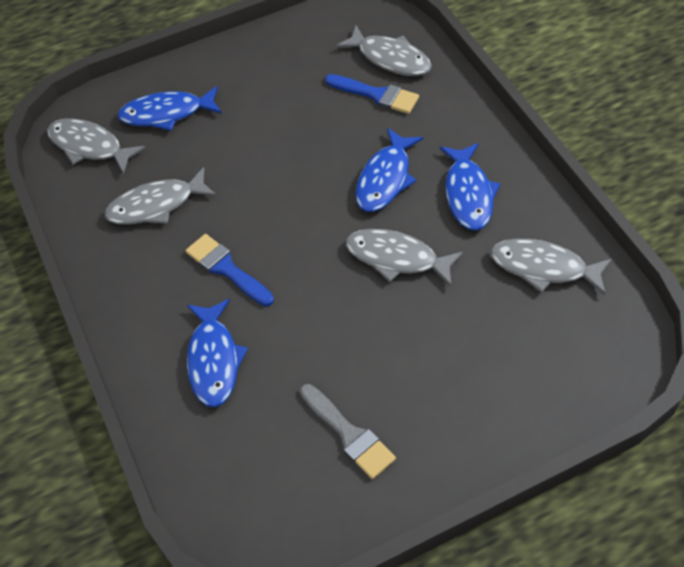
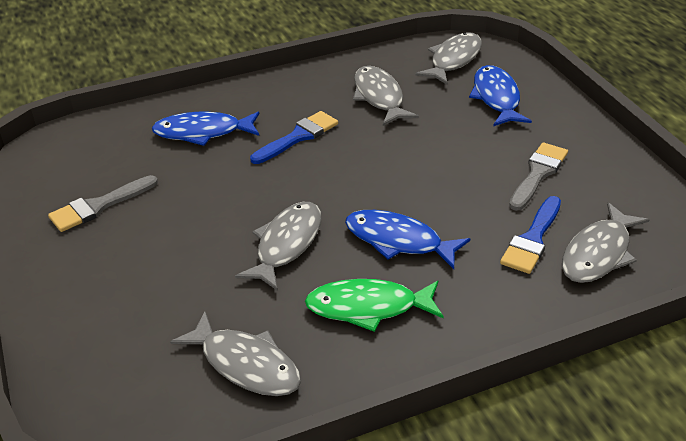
camera: 90 degrees right, 15 degrees down
blue fish [440,143,500,231] -> green fish [305,279,444,332]
grey fish [490,239,612,295] -> grey fish turned 105 degrees clockwise [170,312,301,396]
none -> grey brush [509,142,568,211]

